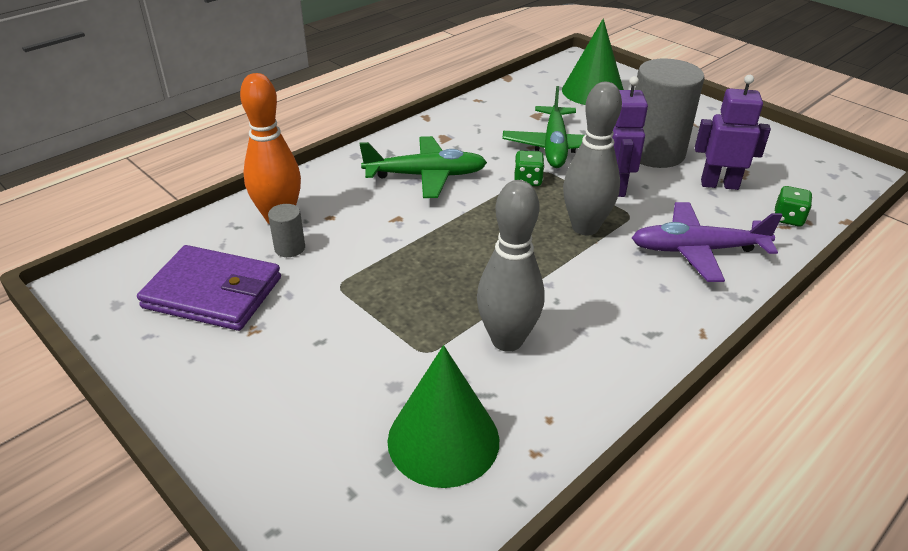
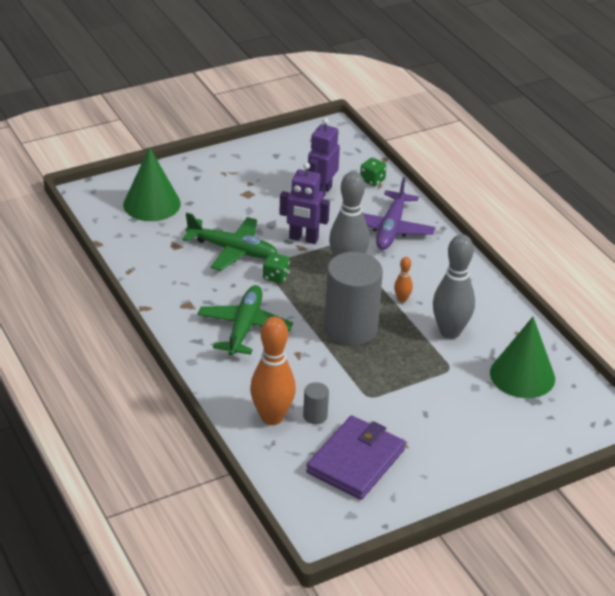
camera: 75 degrees left, 0 degrees up
grey cylinder [635,59,705,168] -> grey cylinder moved to [324,252,383,346]
none -> orange bowling pin [394,257,413,303]

